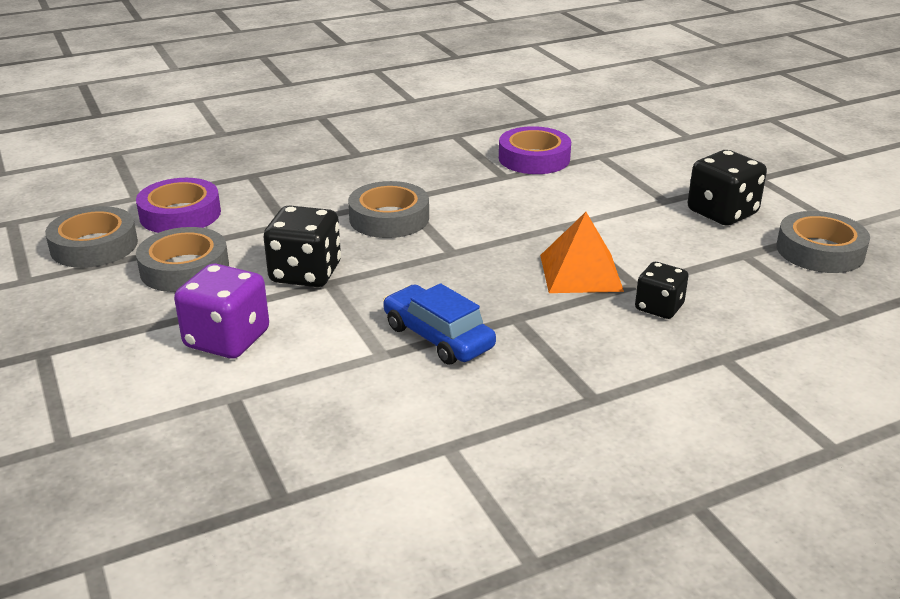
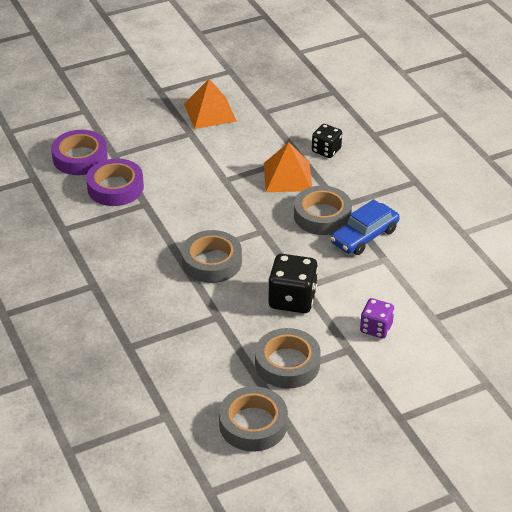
camera: 90 degrees left, 10 degrees up
purple tape [136,178,221,233] -> purple tape moved to [51,130,108,175]
purple dice [174,263,269,359] -> purple dice [360,298,394,338], size x0.63
black dice [688,150,767,226] -> orange pyramid [184,79,237,129]
grey tape [776,211,870,273] -> grey tape moved to [294,186,352,235]

